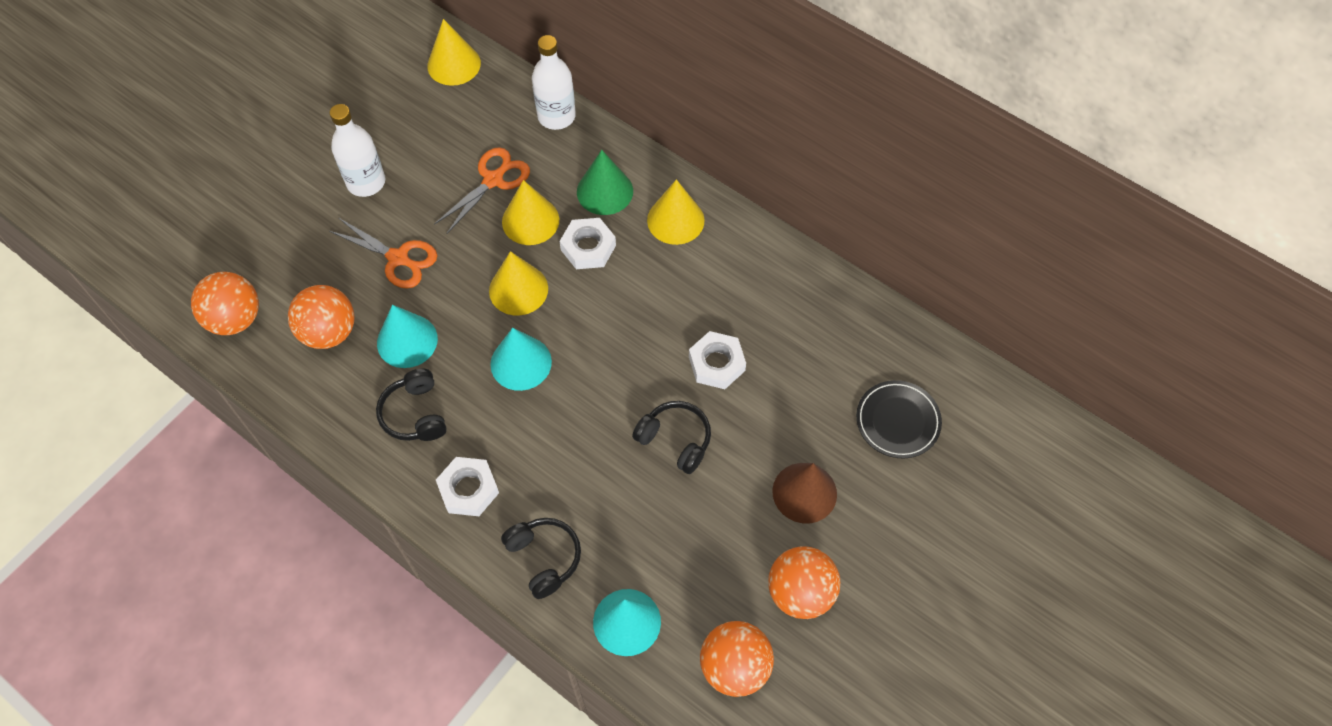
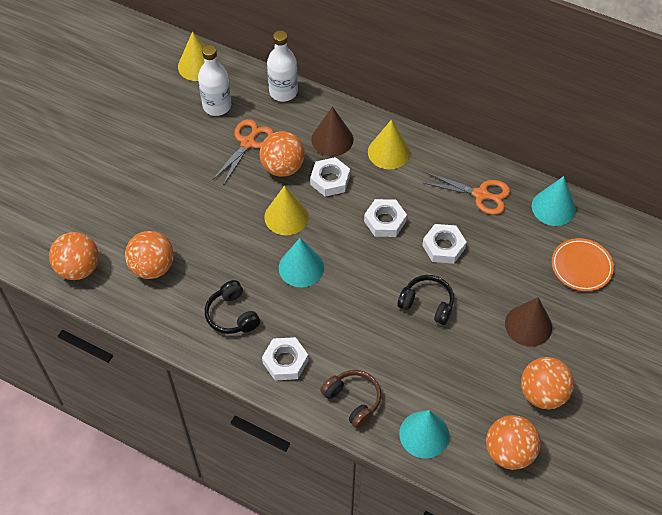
camera: 10 degrees left, 5 degrees down
orange scissors [329,218,437,289] -> orange scissors moved to [424,172,510,215]
white bottle [330,104,385,197] -> white bottle moved to [198,45,231,116]
turquoise cone [377,305,438,368] -> turquoise cone moved to [532,176,576,226]
black headphones [501,518,581,599] -> brown headphones [320,370,381,428]
yellow cone [502,180,559,245] -> orange ball [260,131,305,177]
green cone [577,150,633,215] -> brown cone [311,106,353,156]
black plate [856,380,942,458] -> orange plate [552,238,614,291]
none -> white nut [364,199,407,237]

